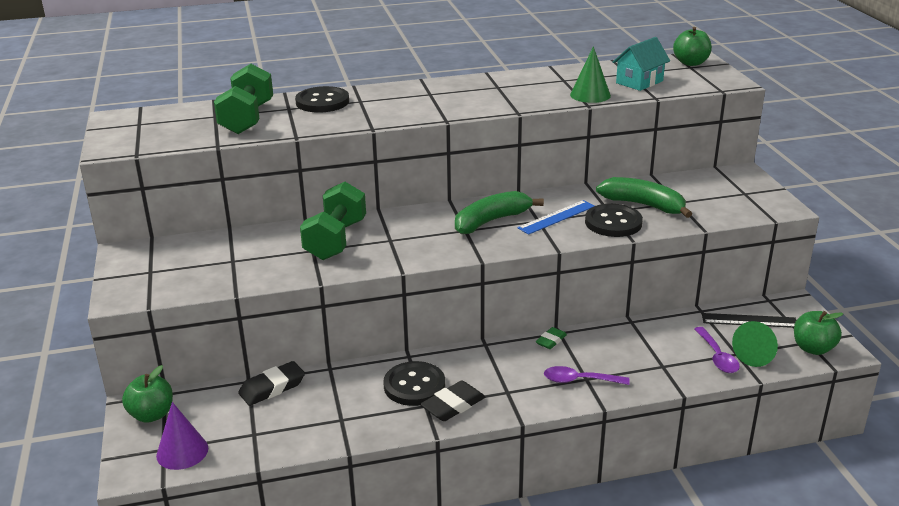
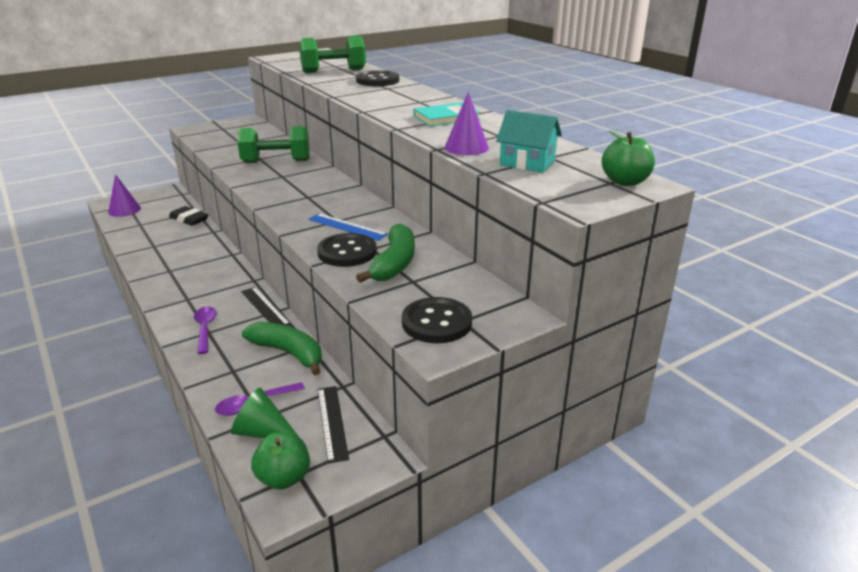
camera: 70 degrees right, 0 degrees up
green apple [122,365,173,423] -> none
black button [383,361,445,406] -> black button moved to [402,297,472,343]
black eraser [420,381,485,421] -> none
green banana [455,191,544,234] -> green banana moved to [242,322,322,375]
green eraser [536,327,567,349] -> black ruler [241,287,291,326]
green cone [570,46,611,103] -> purple cone [445,91,489,155]
none -> turquoise book [413,102,481,127]

